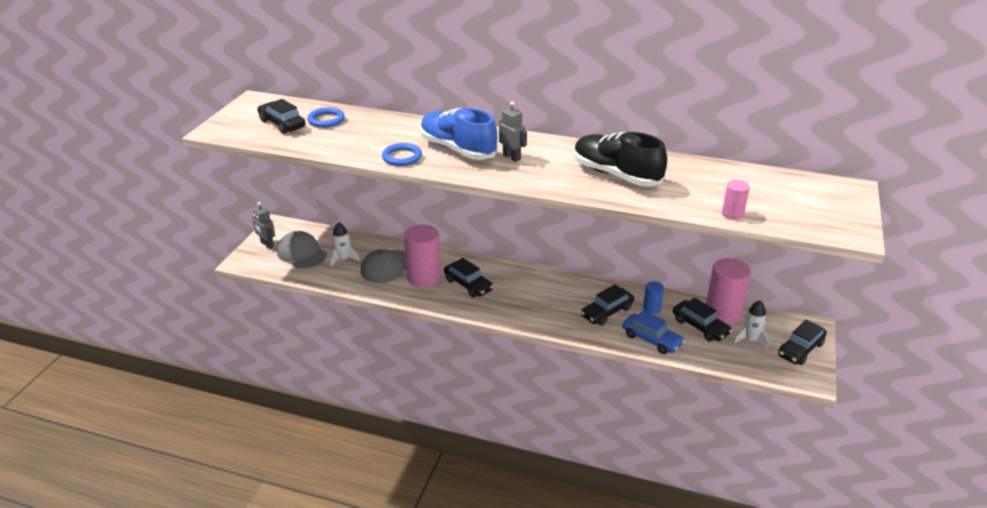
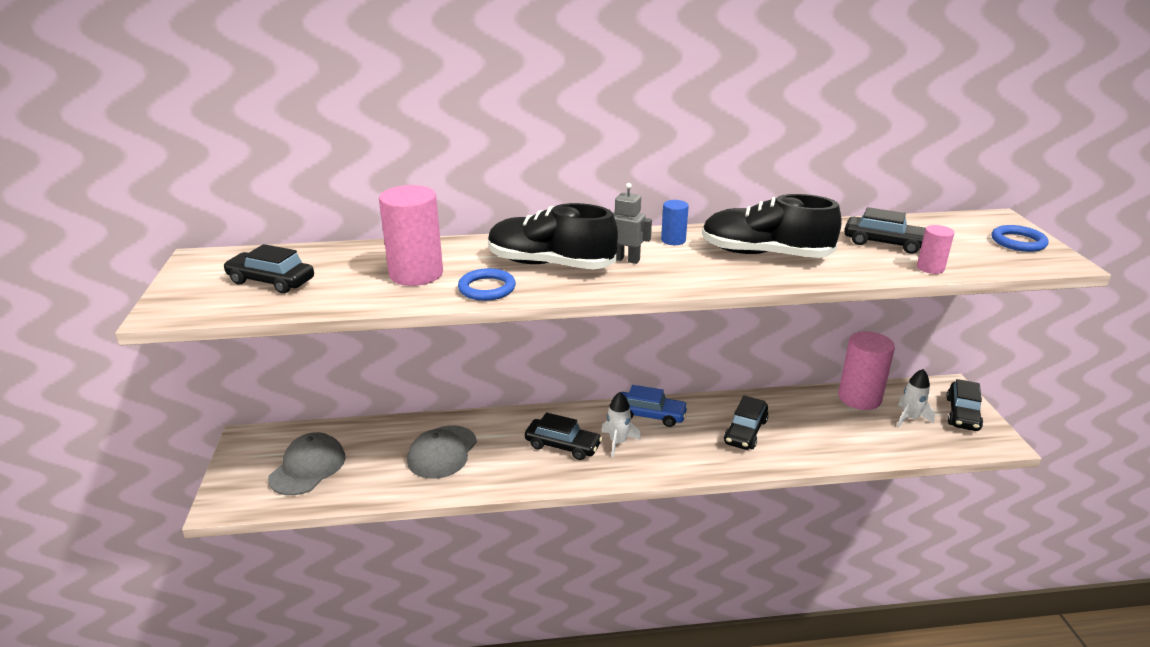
camera: 25 degrees left, 5 degrees down
grey robot [253,202,275,249] -> none
grey cap [277,231,327,269] -> grey cap turned 90 degrees clockwise [268,432,345,495]
blue ring [307,107,345,128] -> blue ring moved to [992,225,1049,252]
white rocket [330,222,360,267] -> white rocket moved to [601,392,641,457]
pink cylinder [404,225,441,287] -> pink cylinder moved to [379,185,443,286]
blue shoe [420,108,498,160] -> black shoe [488,203,618,269]
blue car [622,311,685,354] -> blue car moved to [621,385,688,427]
blue cylinder [643,281,664,314] -> blue cylinder moved to [661,200,689,245]
black car [673,298,732,342] -> black car moved to [844,207,926,254]

